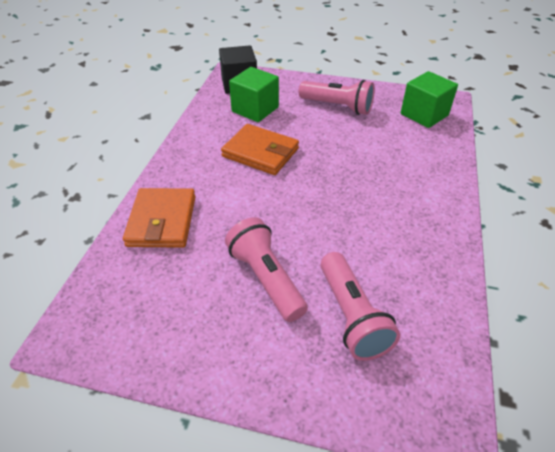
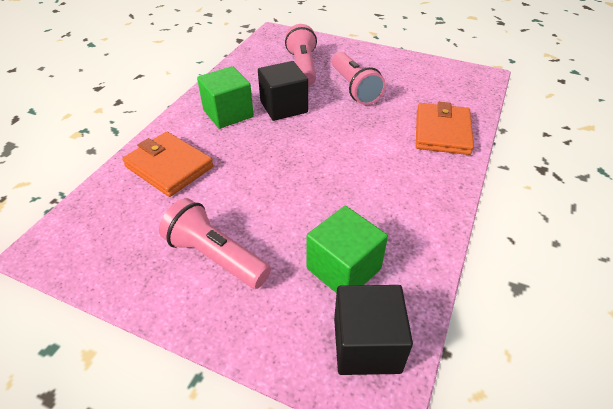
camera: 170 degrees left, 0 degrees up
orange wallet [221,124,299,175] -> orange wallet moved to [122,132,214,197]
green cube [401,71,458,128] -> green cube moved to [197,66,254,129]
none -> black cube [258,61,308,121]

